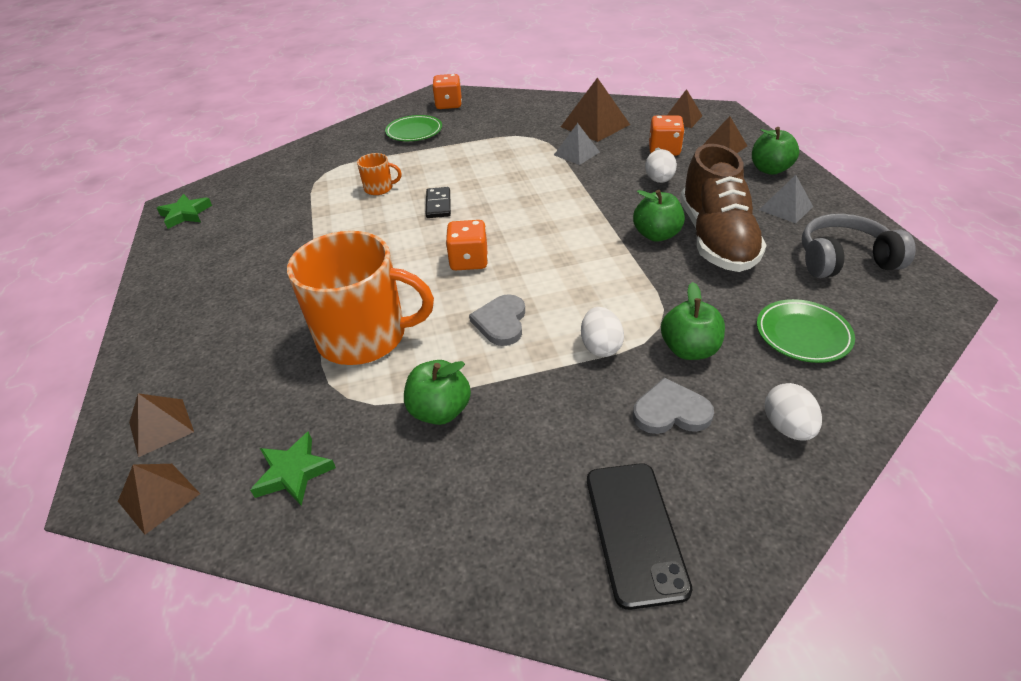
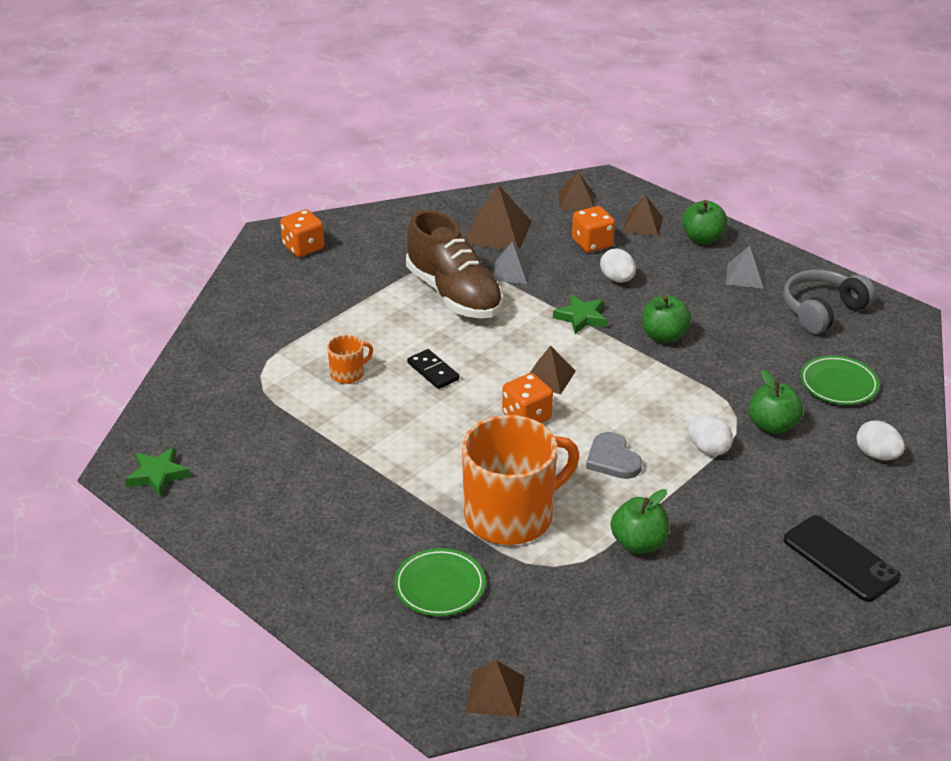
camera: 35 degrees left, 5 degrees down
brown pyramid [129,393,194,457] -> brown pyramid moved to [530,345,576,394]
green star [250,431,336,506] -> green star moved to [553,294,607,334]
green plate [385,115,442,141] -> green plate moved to [394,548,486,616]
grey heart [633,377,714,434] -> none
brown shoe [680,144,767,272] -> brown shoe moved to [406,210,503,319]

